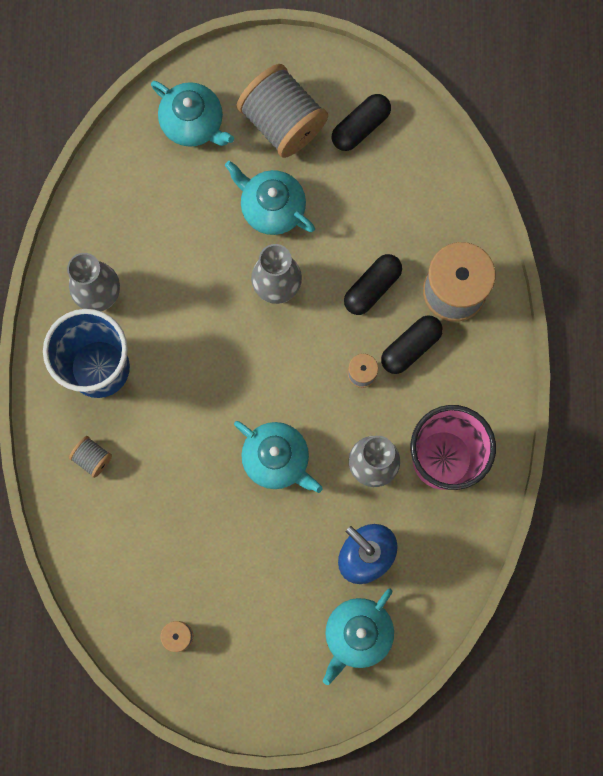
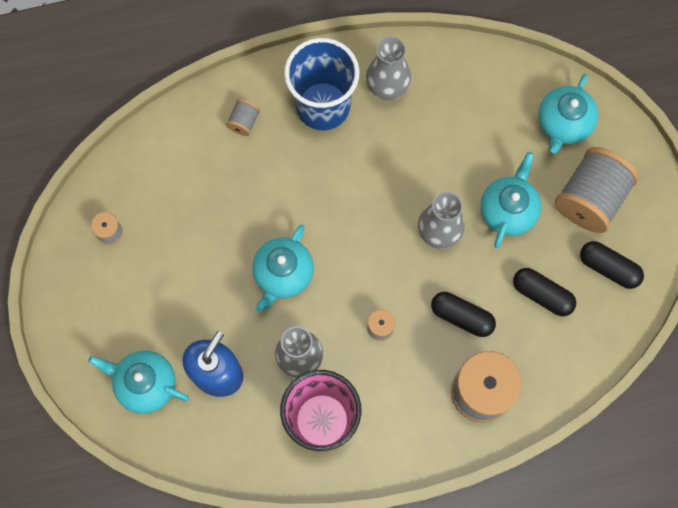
camera: 75 degrees right, 5 degrees down
black capsule [381,315,443,374] -> black capsule moved to [513,268,576,316]

